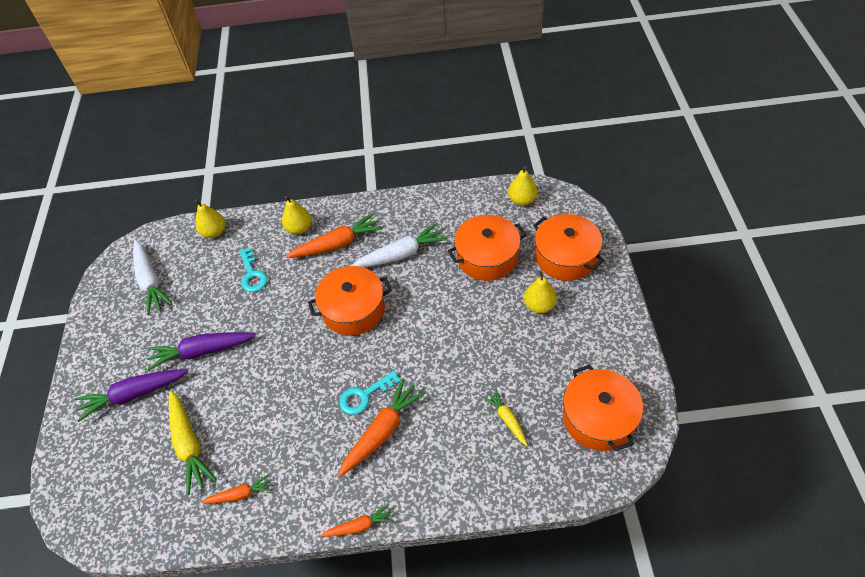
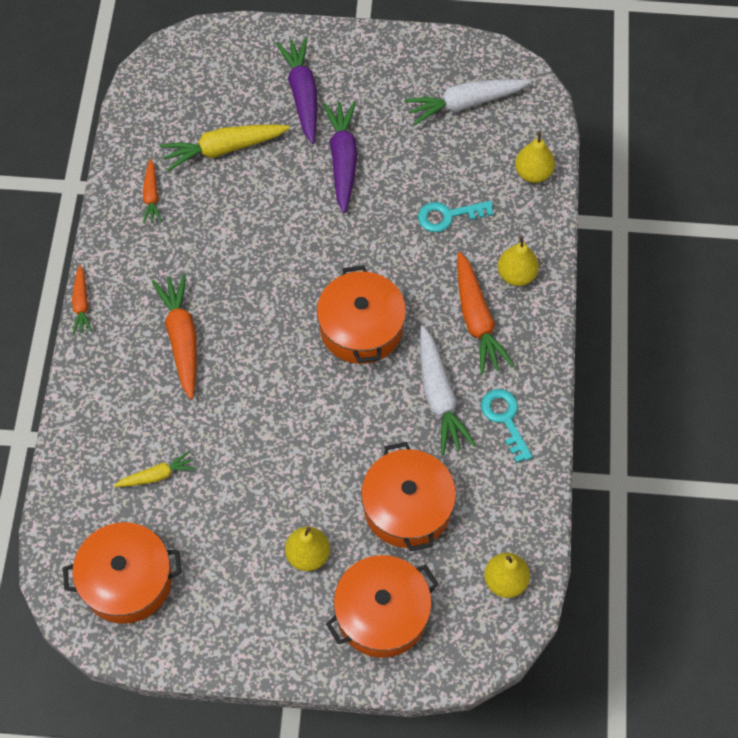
camera: 95 degrees right, 10 degrees up
orange carrot [338,378,425,477] -> orange carrot turned 150 degrees counterclockwise [152,274,197,399]
turquoise key [339,371,401,415] -> turquoise key moved to [481,389,533,463]

